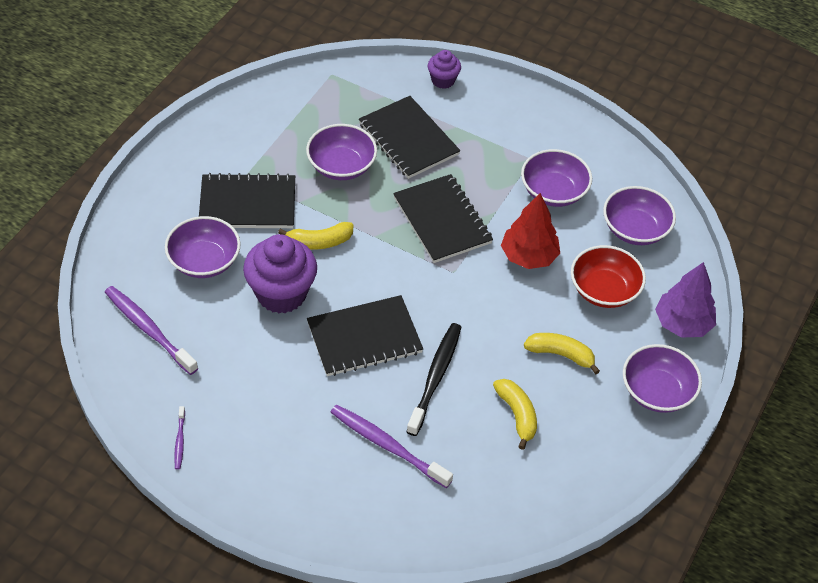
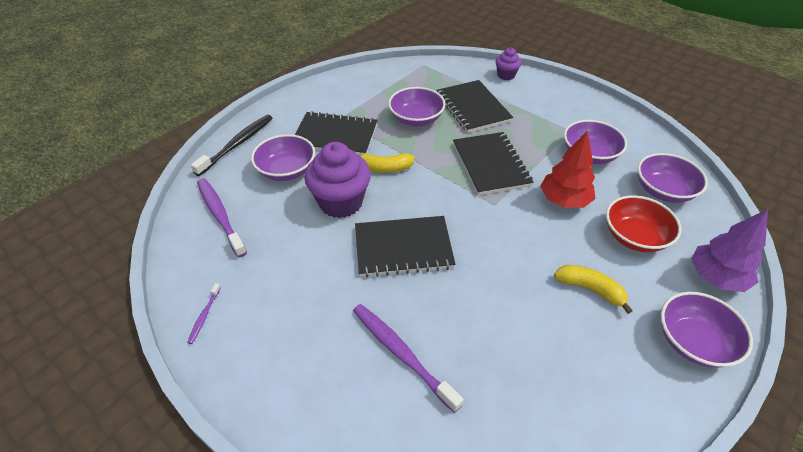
camera: 15 degrees right, 5 degrees down
black toothbrush [406,323,461,436] -> black toothbrush moved to [191,115,273,176]
yellow banana [493,379,537,450] -> none

